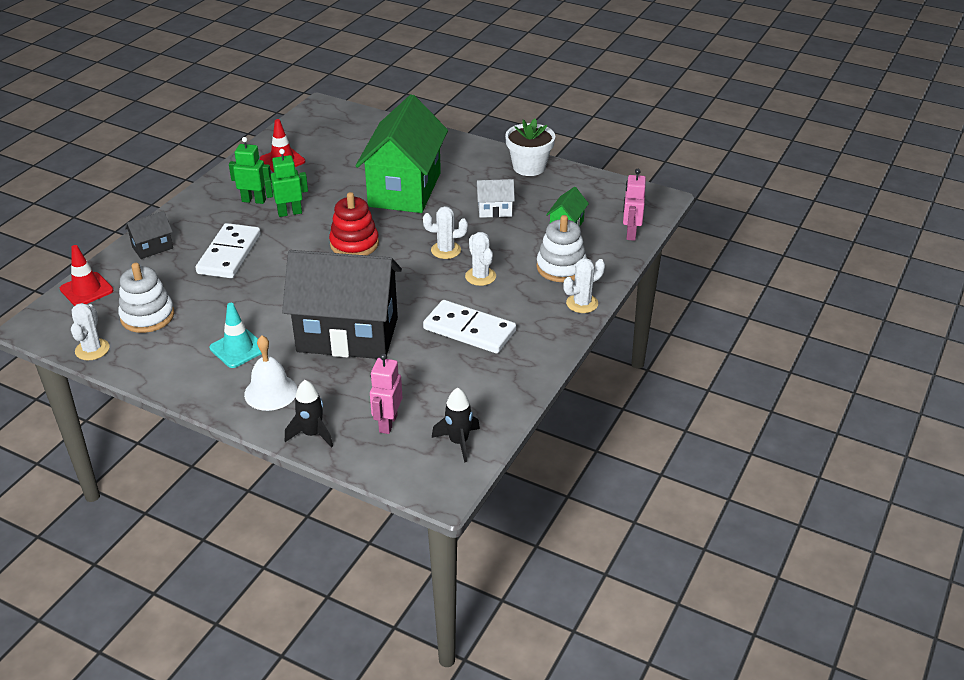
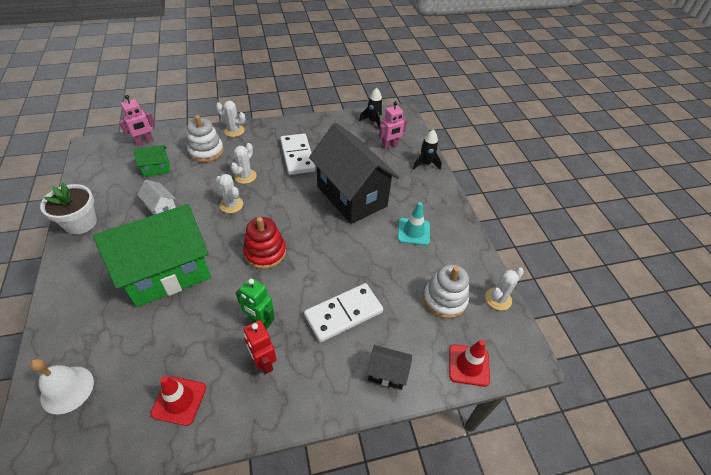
camera: 135 degrees left, 10 degrees up
green robot [229,137,271,204] -> red robot [244,320,277,374]
white bell [244,335,298,411] -> white bell moved to [30,358,94,414]

